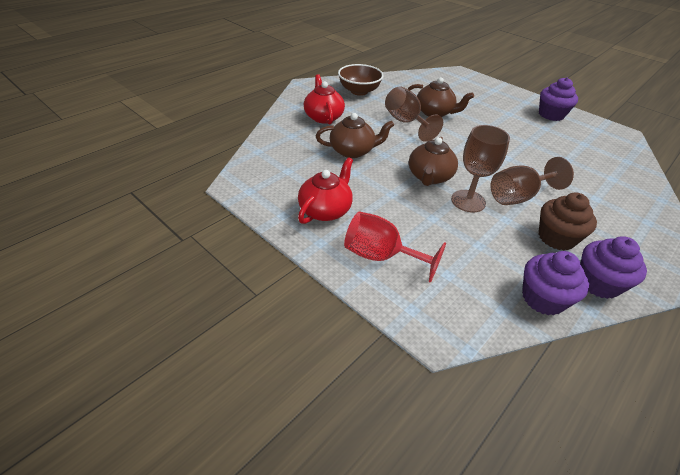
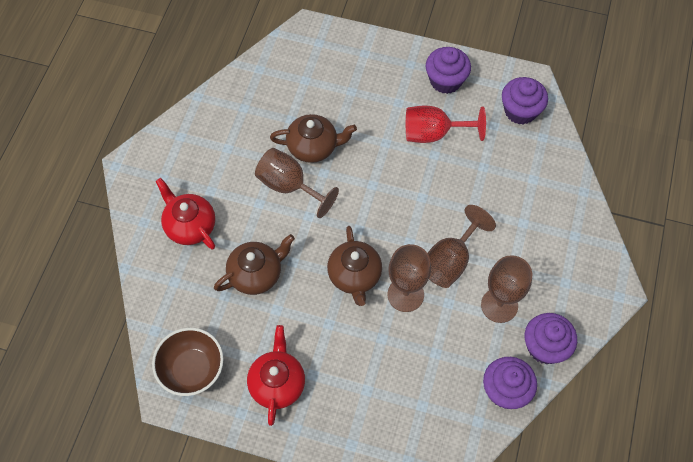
camera: 25 degrees left, 20 degrees up
brown bowl [338,64,384,96] -> brown bowl moved to [152,328,224,396]
red goblet [344,211,446,283] -> red goblet moved to [406,106,486,143]
brown cupcake [539,193,597,251] -> brown goblet [481,255,532,323]
none -> purple cupcake [502,77,548,125]

